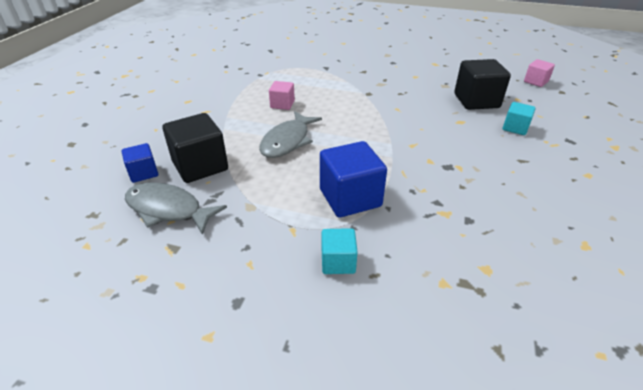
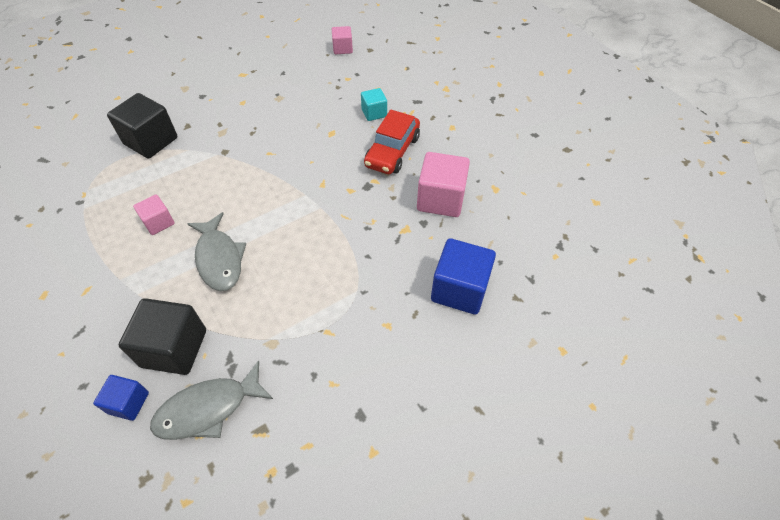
camera: 50 degrees left, 15 degrees up
blue cube [320,141,387,218] -> blue cube moved to [431,238,496,315]
turquoise cube [322,228,358,274] -> none
black cube [454,59,511,110] -> black cube moved to [107,93,177,159]
none -> red car [364,110,420,174]
none -> pink cube [417,152,470,217]

